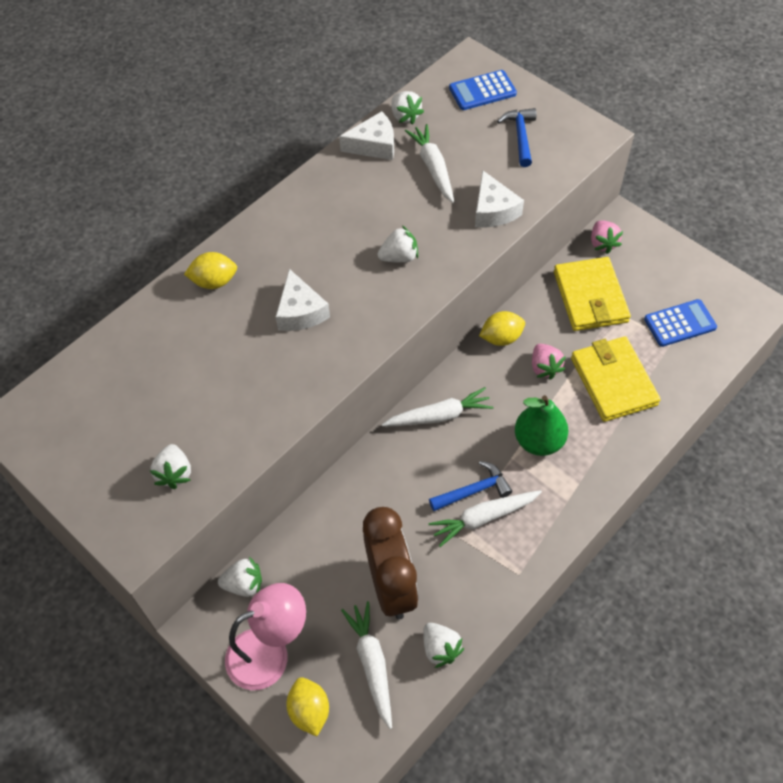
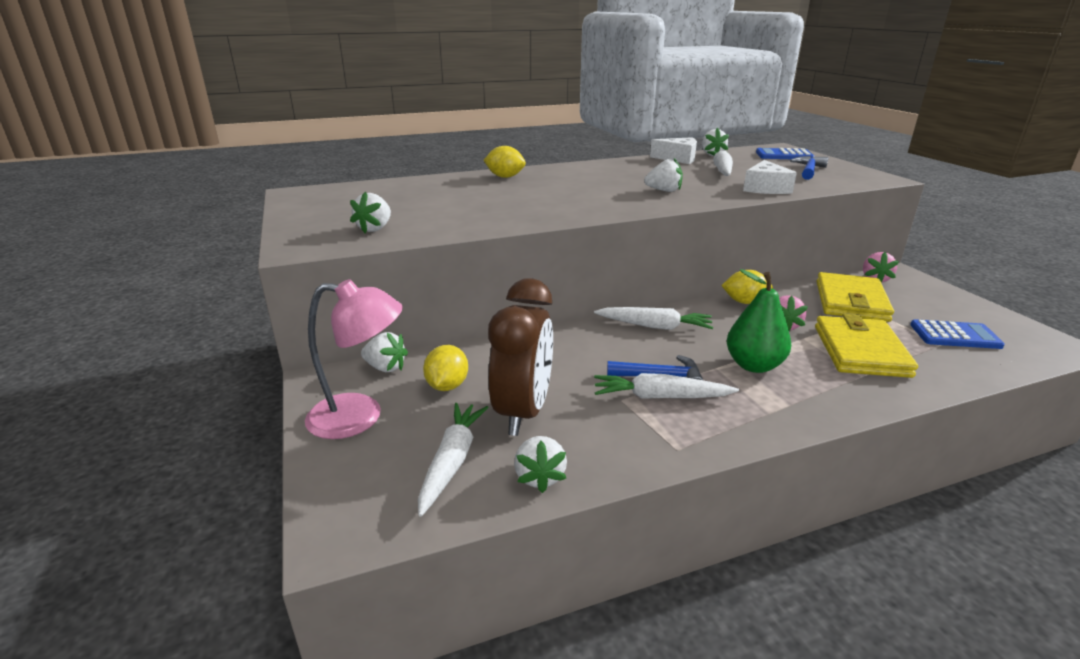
camera: 25 degrees right, 30 degrees down
white cheese [276,269,330,331] -> none
yellow lemon [286,677,329,736] -> yellow lemon moved to [423,345,468,391]

